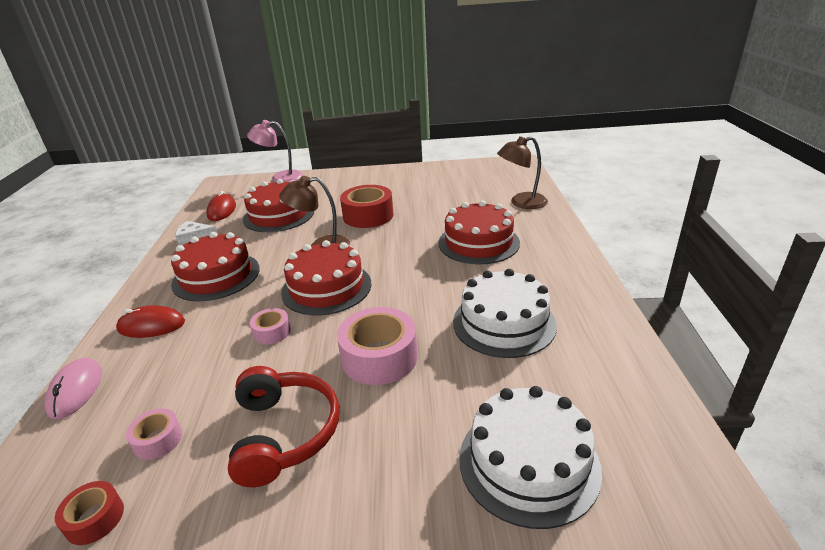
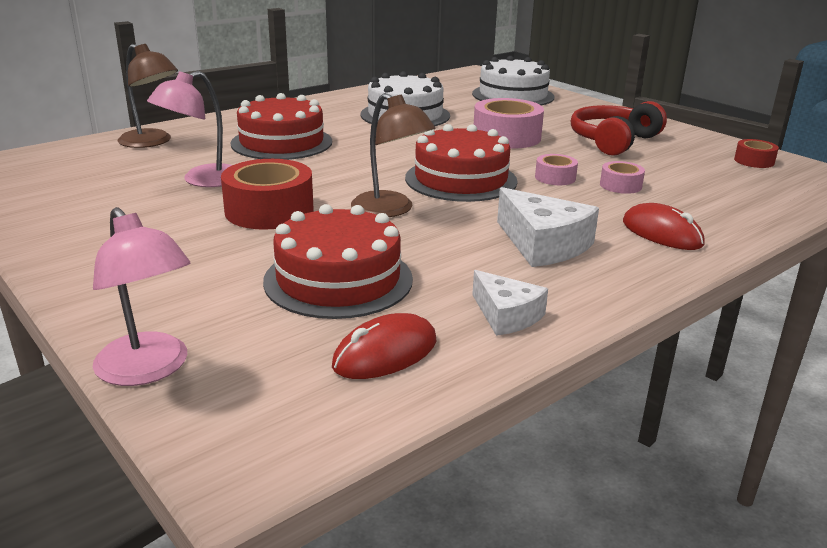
camera: 130 degrees left, 5 degrees down
pink mouse [44,358,102,419] -> none
pink tape [126,408,183,460] -> pink tape moved to [600,161,645,194]
red cake [171,232,260,301] -> white cheese [497,187,599,267]
none -> pink lamp [147,71,232,187]

